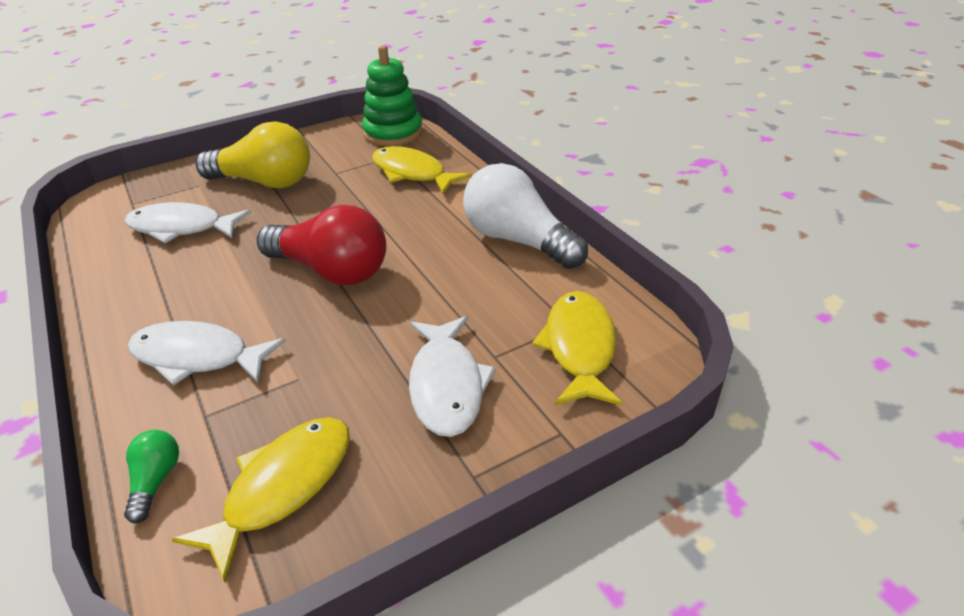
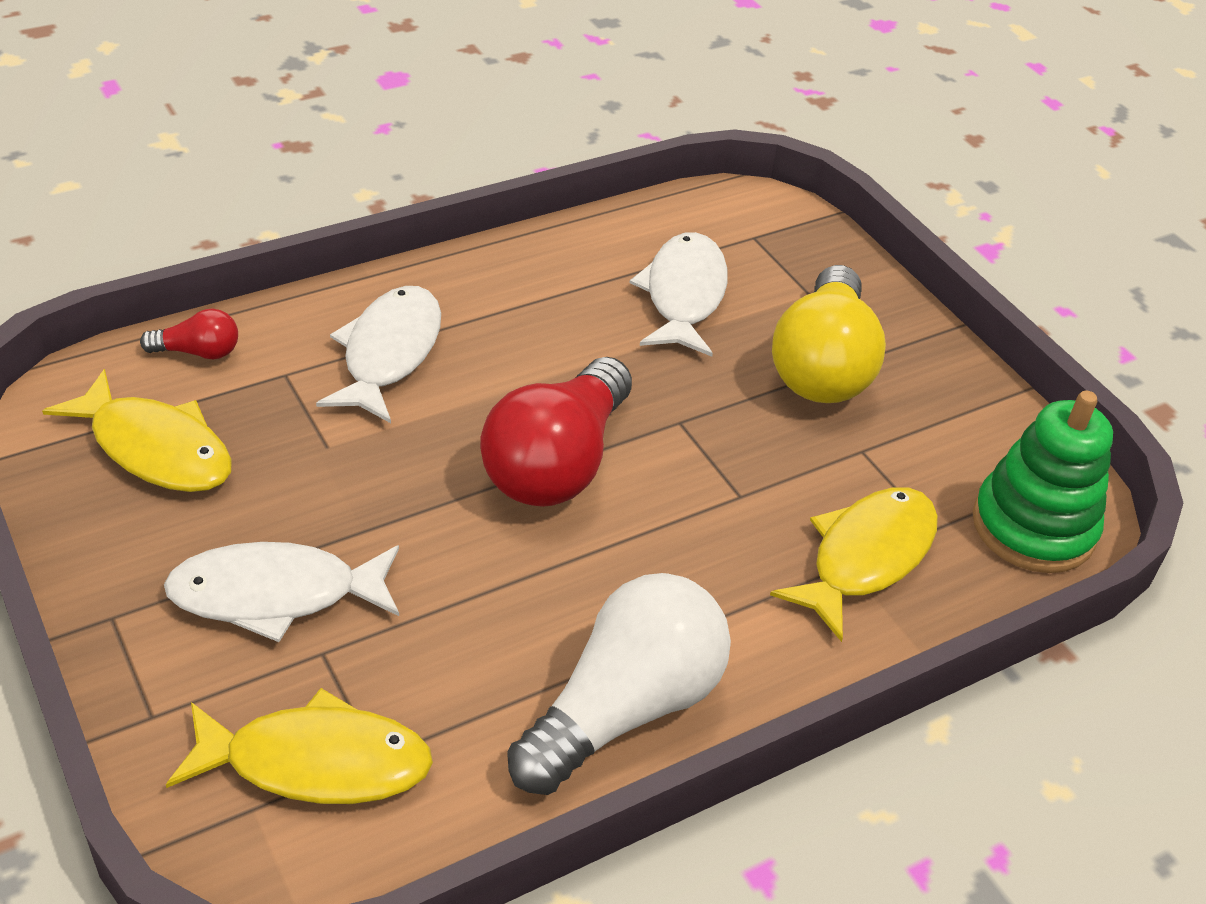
camera: 85 degrees right, 5 degrees up
green light bulb [124,430,179,523] -> red light bulb [140,308,238,359]

